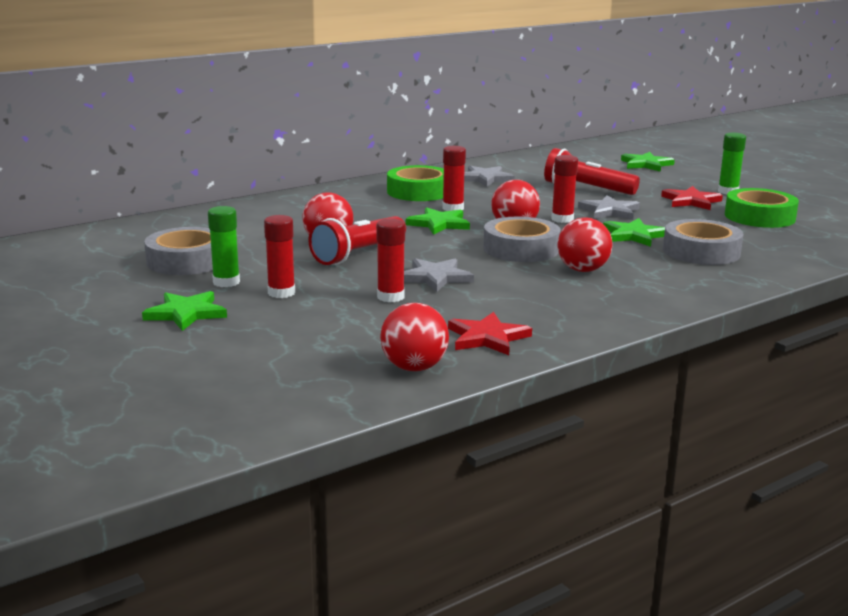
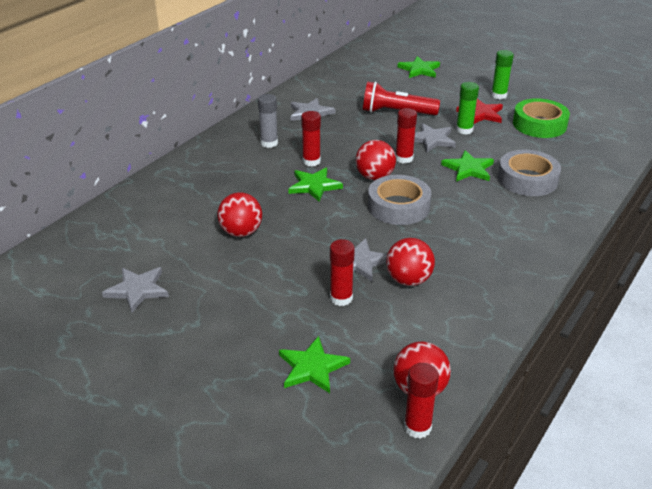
camera: 20 degrees left, 15 degrees up
green star [142,291,227,331] -> green star moved to [279,336,350,393]
grey tape [144,227,213,275] -> grey star [102,267,169,313]
green glue stick [208,206,240,287] -> green glue stick moved to [456,82,479,135]
red glue stick [264,215,295,298] -> red glue stick moved to [404,363,439,439]
red flashlight [309,216,406,265] -> none
green tape [387,165,444,201] -> grey glue stick [258,94,278,148]
red star [448,312,532,355] -> none
red ball [557,217,613,272] -> red ball moved to [386,238,435,286]

